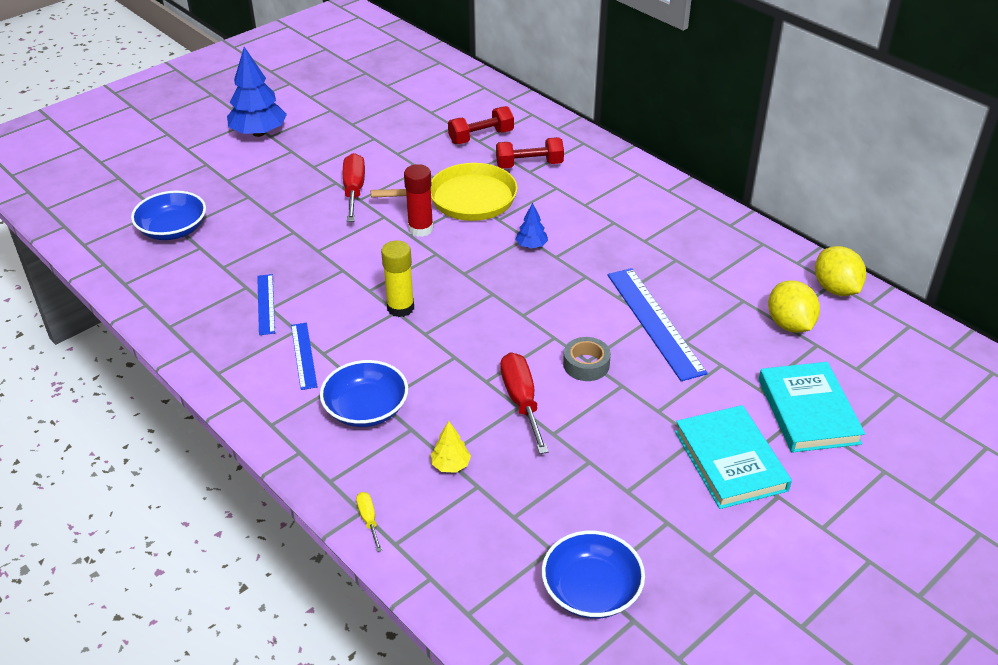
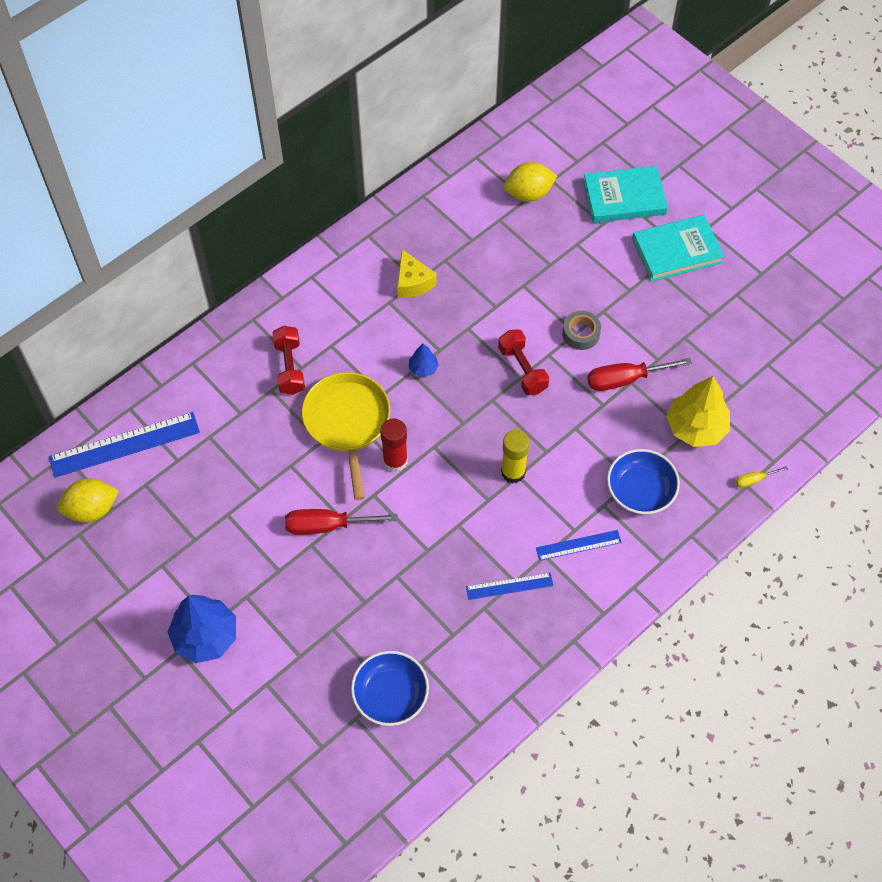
camera: 90 degrees left, 20 degrees up
yellow tree [431,421,471,473] -> yellow tree [666,376,730,447], size x2.06
red dumbbell [448,106,514,144] -> red dumbbell moved to [498,329,549,395]
blue bowl [542,531,645,619] -> none
blue ruler [607,268,708,381] -> blue ruler moved to [49,412,200,478]
yellow lemon [815,246,866,296] -> yellow lemon moved to [57,478,119,523]
none -> yellow cheese [397,249,437,298]

